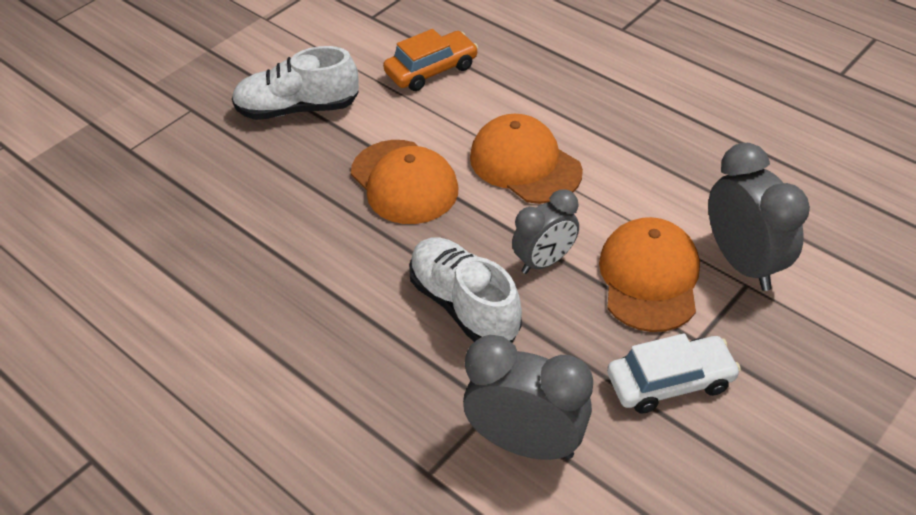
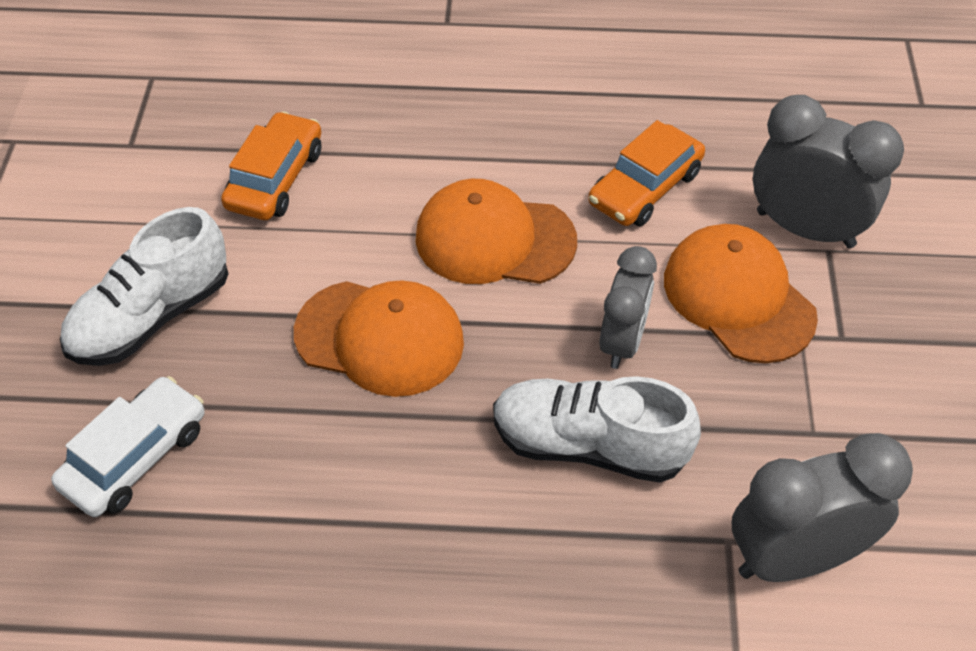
camera: 40 degrees left, 5 degrees up
white car [607,333,741,414] -> white car moved to [51,376,205,517]
none -> orange car [588,120,705,226]

